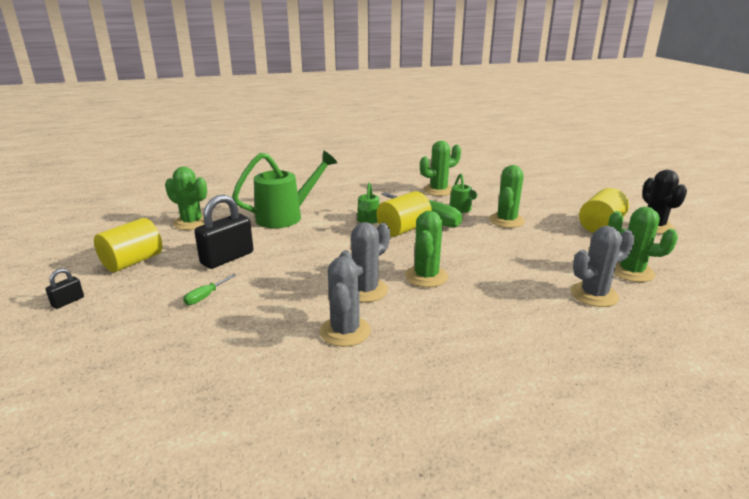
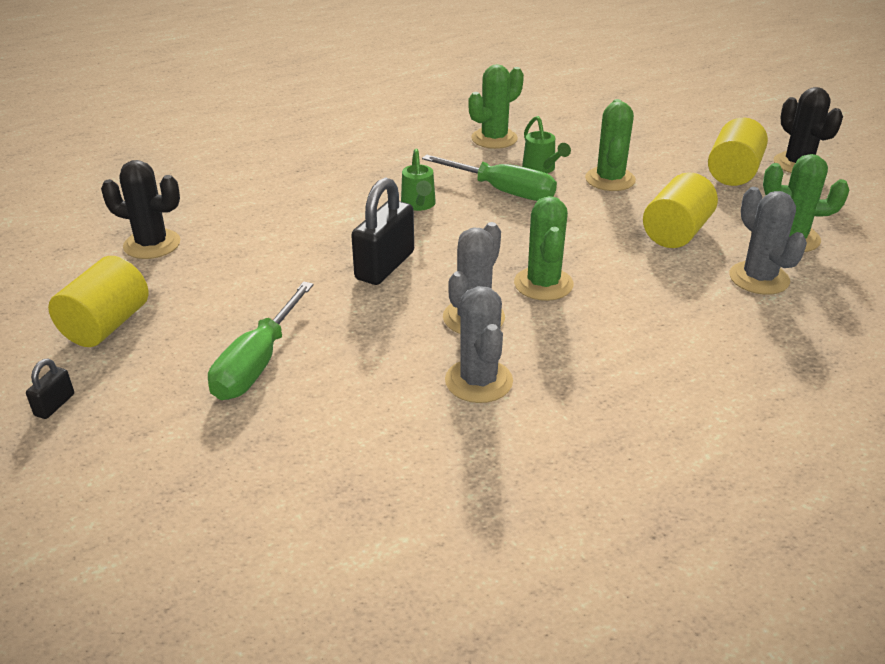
camera: 15 degrees left, 10 degrees up
green cactus [165,167,207,230] -> black cactus [101,160,180,259]
green screwdriver [183,274,236,305] -> green screwdriver [208,282,314,400], size x2.09
black padlock [194,195,253,269] -> black padlock moved to [351,177,414,285]
green watering can [232,150,337,228] -> none
yellow cylinder [376,191,432,237] -> yellow cylinder moved to [643,173,718,248]
grey cactus [571,226,635,307] -> grey cactus turned 75 degrees counterclockwise [730,187,807,295]

